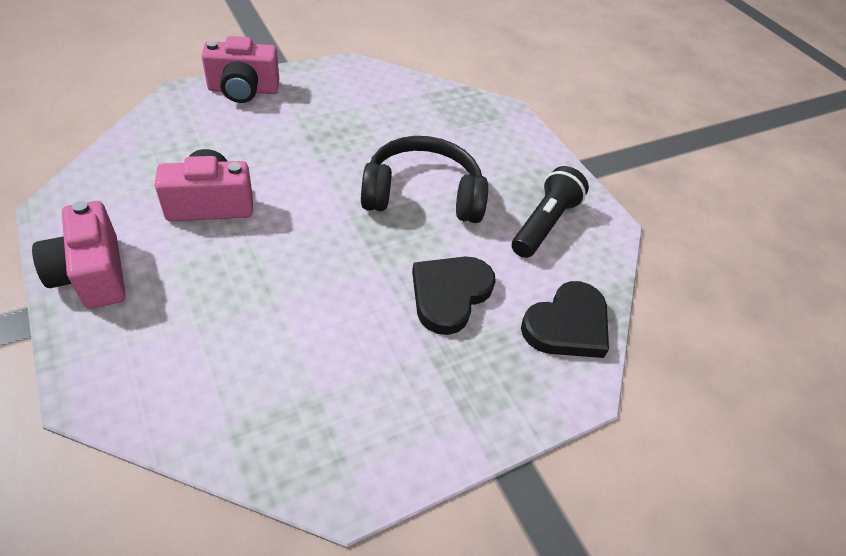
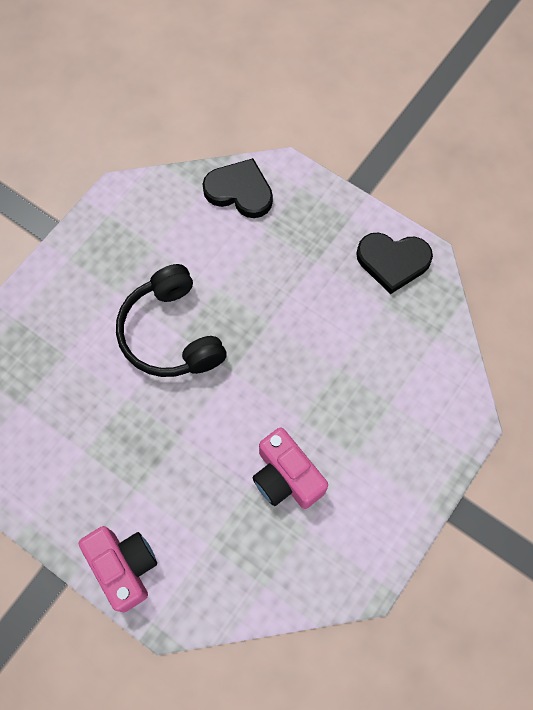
camera: 110 degrees left, 20 degrees up
pink camera [32,201,126,309] -> none
black heart [412,257,496,335] -> black heart moved to [356,233,433,294]
black flashlight [512,166,589,258] -> none

